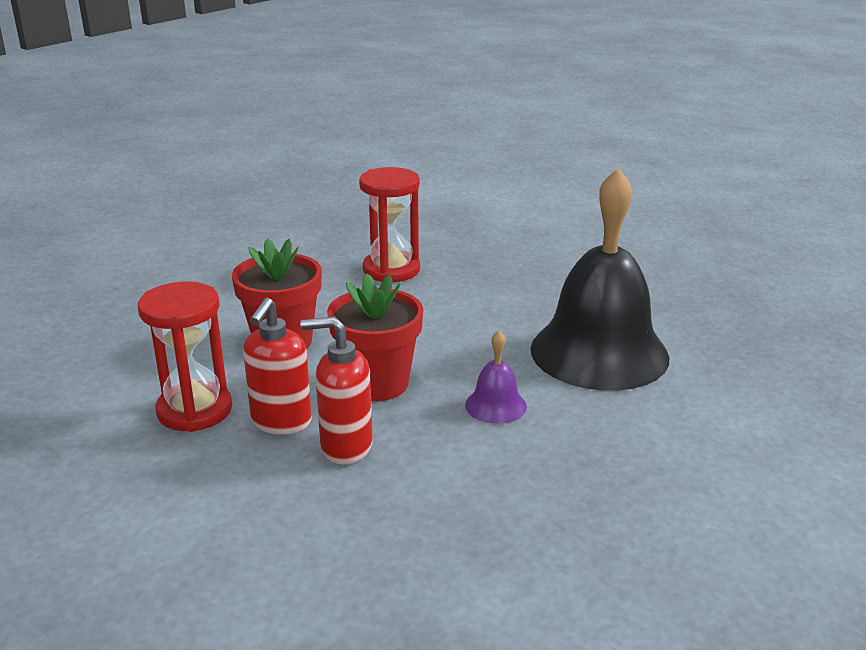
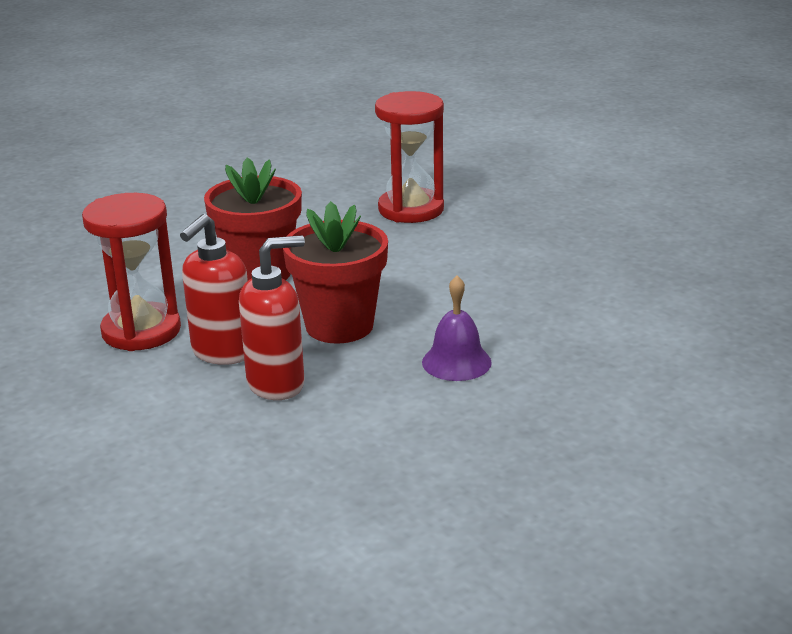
camera: 15 degrees right, 0 degrees up
red soap dispenser [300,316,373,465] -> red soap dispenser turned 135 degrees clockwise [239,235,305,400]
black bell [531,168,670,391] -> none

